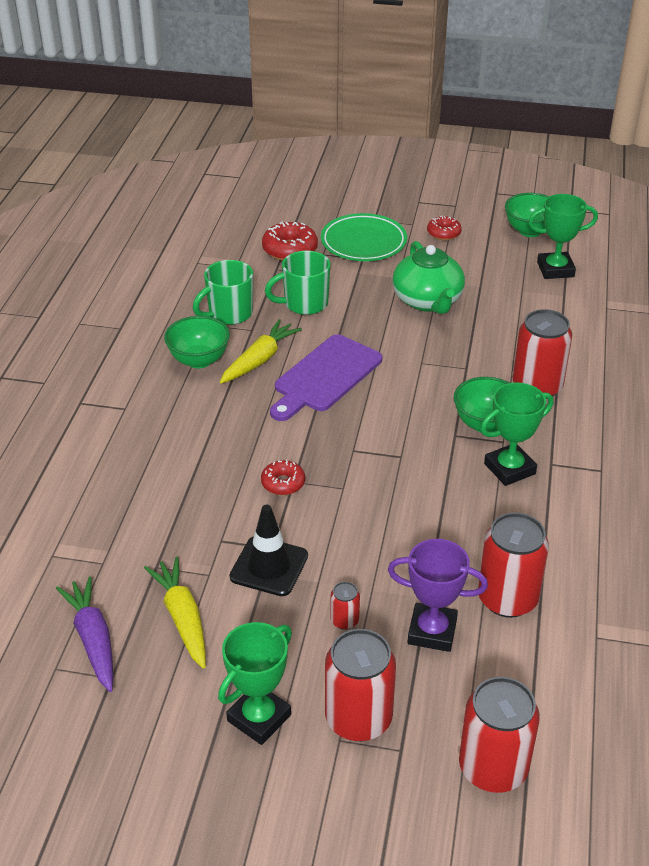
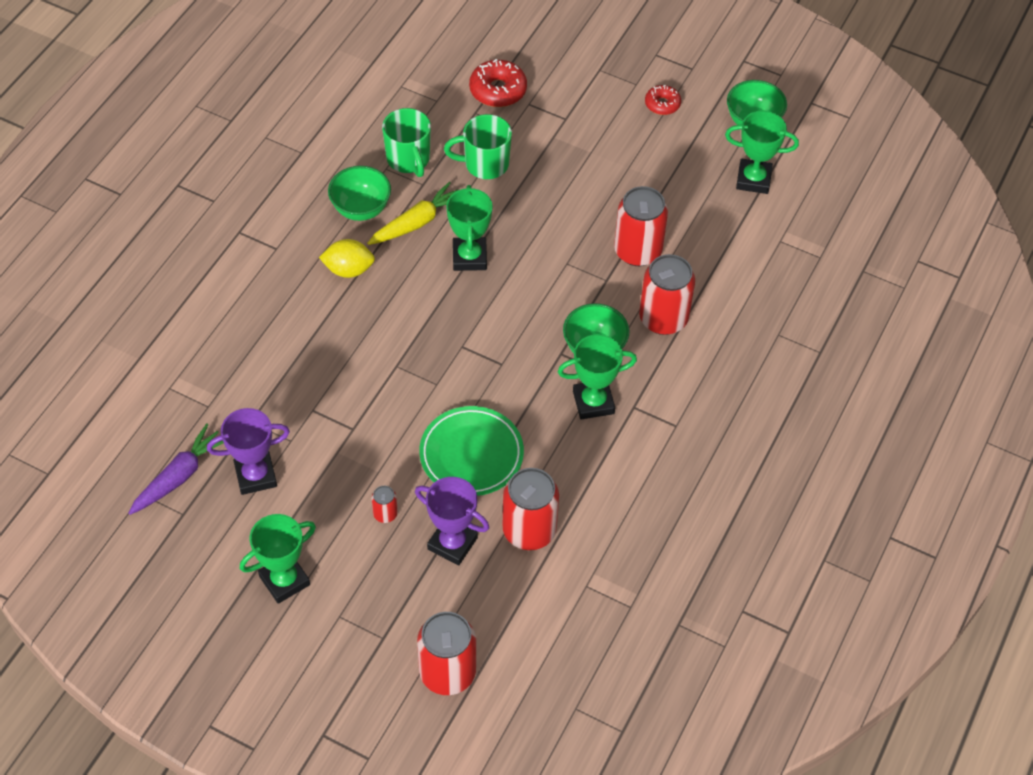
camera: 15 degrees right, 15 degrees up
purple carrot [56,576,113,692] -> purple carrot turned 45 degrees clockwise [128,423,224,515]
yellow carrot [144,557,206,669] -> purple trophy [207,408,290,495]
green mug [193,260,253,325] -> green mug turned 90 degrees counterclockwise [382,108,431,177]
black traffic cone [230,505,308,596] -> none
red donut [261,460,305,495] -> none
purple cutting board [270,334,382,421] -> green trophy [446,185,493,271]
green plate [321,213,407,261] -> green plate moved to [419,406,524,496]
red can [325,629,396,741] -> red can moved to [614,186,668,266]
green teapot [392,241,465,314] -> none
none -> yellow lemon [319,239,375,278]

